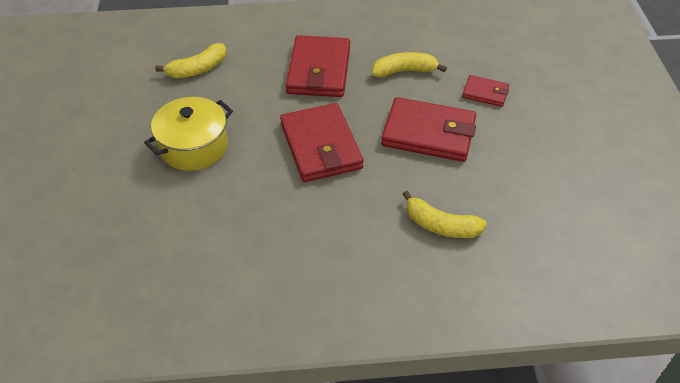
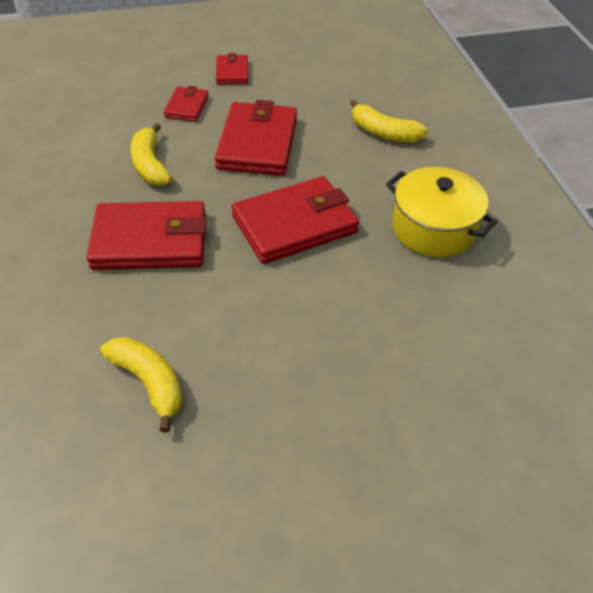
camera: 100 degrees left, 0 degrees up
yellow pot [144,97,233,171] -> yellow pot moved to [386,167,497,258]
yellow banana [403,191,487,238] -> yellow banana turned 105 degrees clockwise [350,100,428,143]
none -> red wallet [216,53,248,84]

